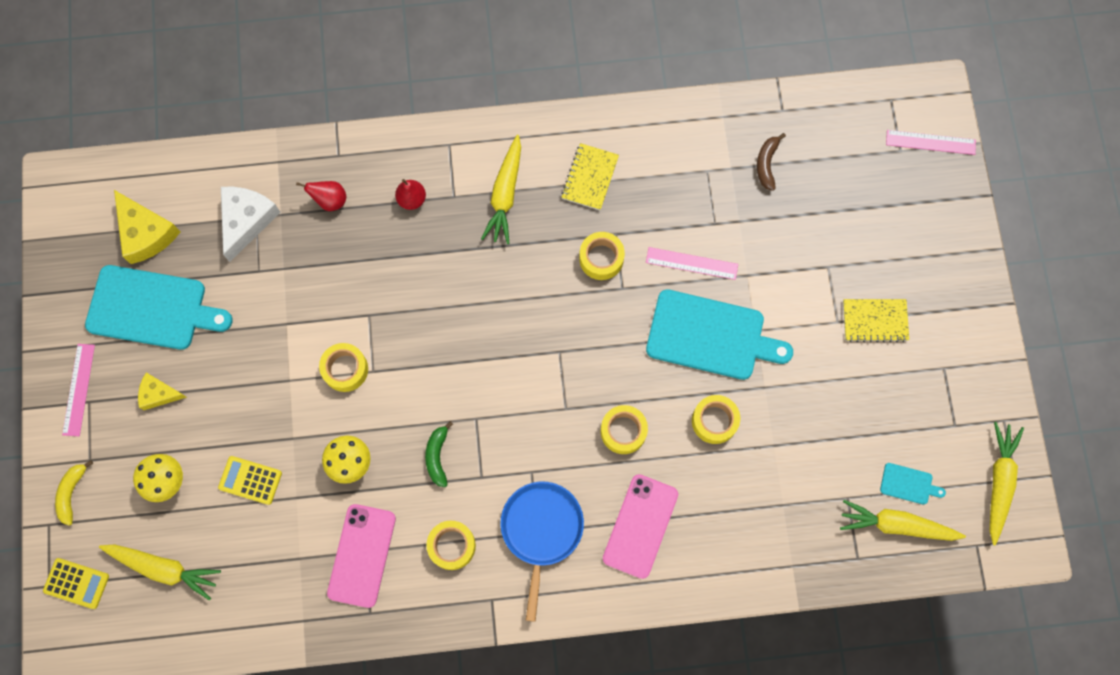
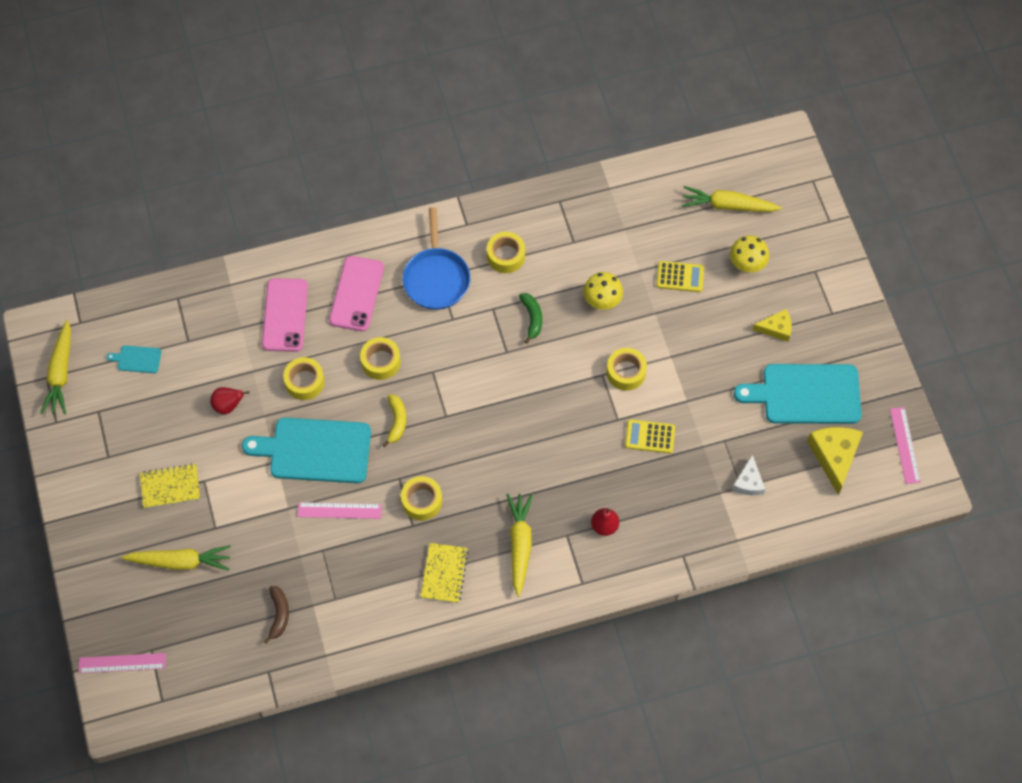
camera: 170 degrees right, 10 degrees down
yellow calculator [43,558,109,609] -> yellow calculator moved to [625,419,675,453]
yellow banana [55,460,93,526] -> yellow banana moved to [382,394,406,447]
pink ruler [62,344,95,436] -> pink ruler moved to [890,407,921,484]
yellow cheese [114,190,180,264] -> yellow cheese turned 45 degrees clockwise [807,427,863,495]
white cheese [221,187,281,262] -> white cheese [732,454,765,495], size x0.60
red pear [296,181,346,211] -> red pear moved to [210,387,249,414]
pink phone [327,504,396,608] -> pink phone moved to [262,278,308,352]
yellow carrot [840,500,966,541] -> yellow carrot moved to [121,545,231,571]

